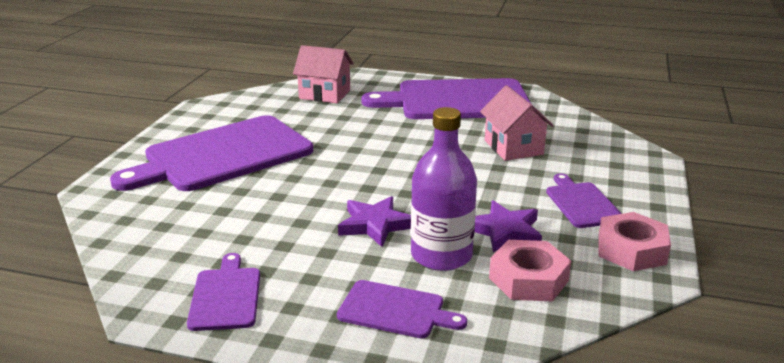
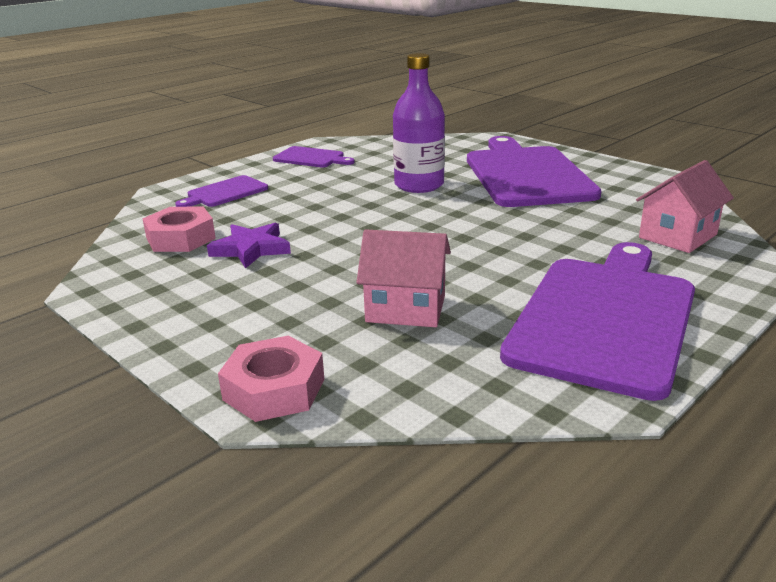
camera: 120 degrees right, 0 degrees up
purple star [338,196,411,247] -> none
purple bottle [411,107,477,271] -> purple bottle moved to [393,53,445,193]
purple cutting board [546,173,622,228] -> none
pink nut [598,212,671,271] -> pink nut moved to [218,336,324,422]

